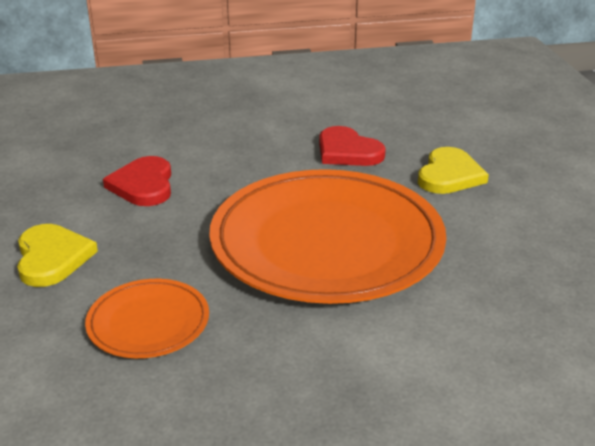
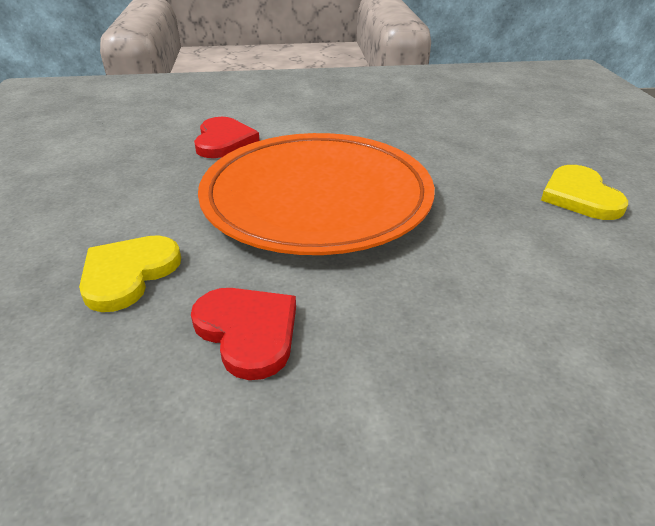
camera: 175 degrees left, 5 degrees up
orange plate [85,279,209,358] -> none
red heart [103,156,171,206] -> red heart moved to [194,117,260,158]

